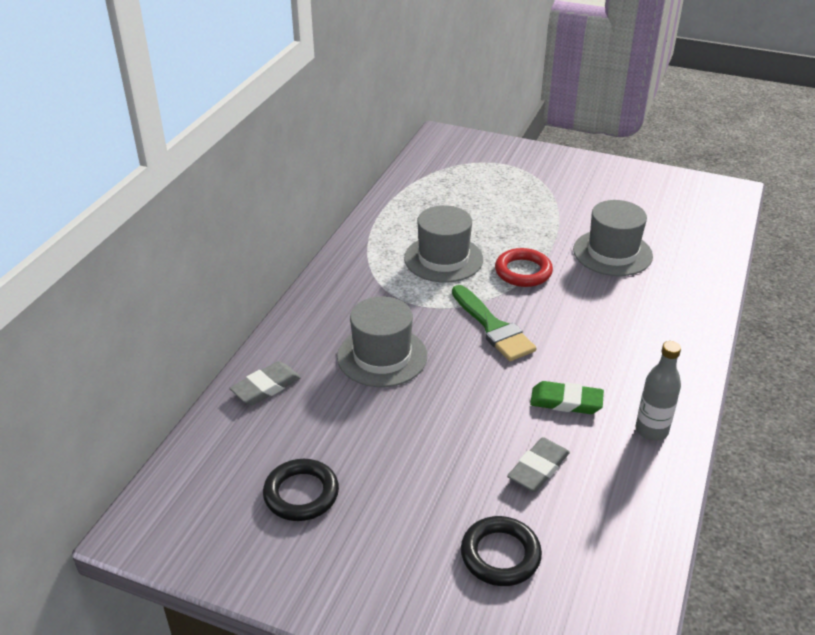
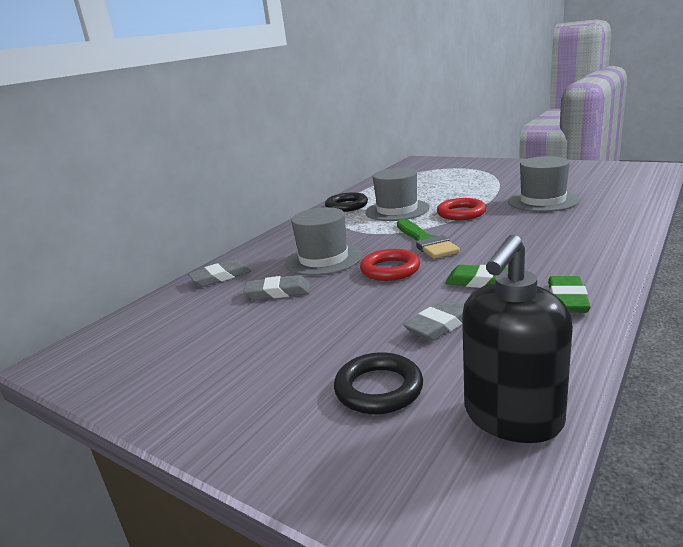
camera: 15 degrees right, 15 degrees down
black ring [263,459,339,521] -> black ring moved to [325,192,368,212]
grey bottle [635,341,681,441] -> green eraser [548,276,591,313]
none -> grey eraser [243,275,310,300]
none -> red ring [360,249,420,281]
none -> black soap dispenser [462,235,573,443]

